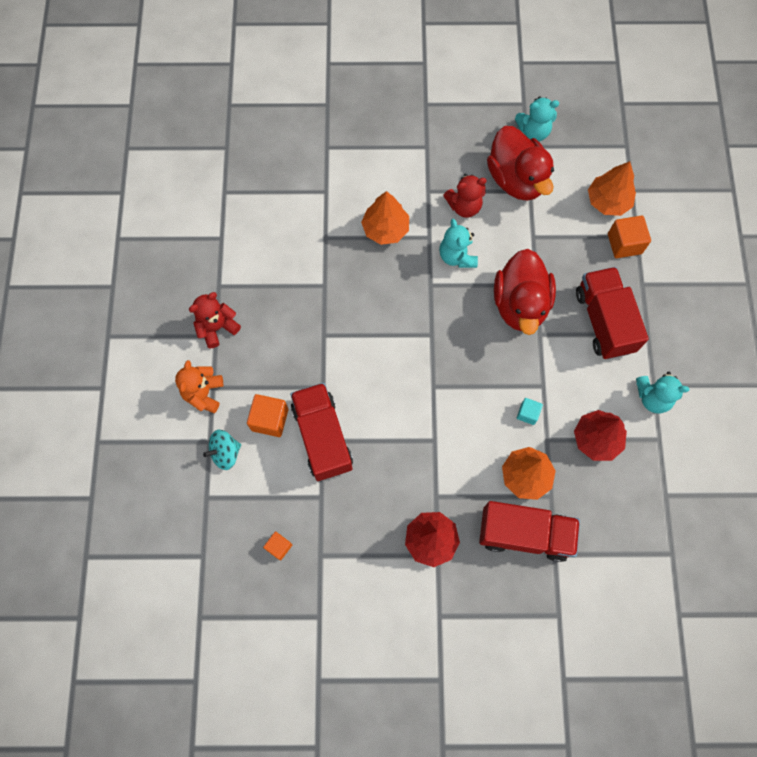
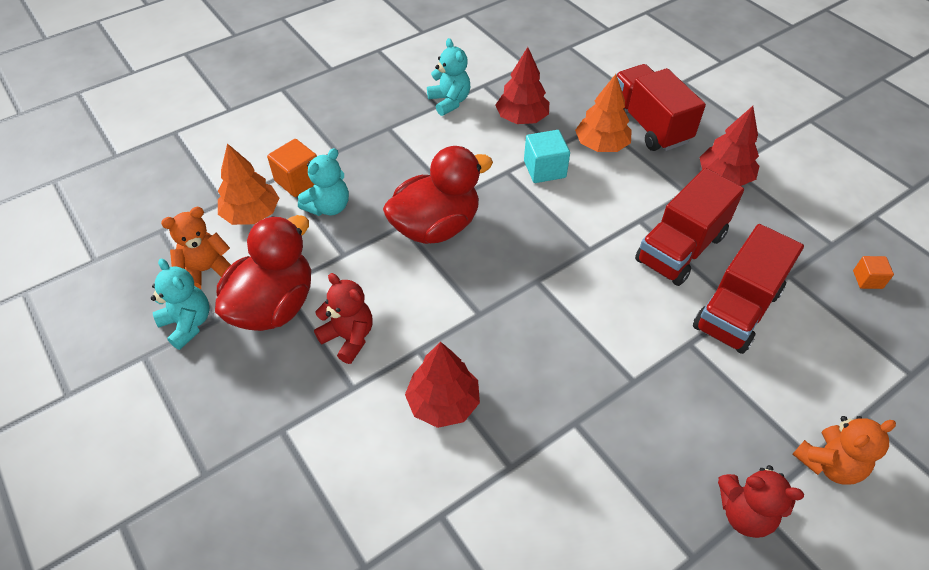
camera: 125 degrees left, 20 degrees down
turquoise spinning top [203,430,241,470] -> none
orange cube [247,394,288,437] -> none
orange tree [361,191,409,245] -> red tree [405,342,480,428]
turquoise teddy bear [439,219,478,268] -> turquoise teddy bear moved to [298,148,349,216]
turquoise cube [517,398,543,425] -> turquoise cube [524,130,570,183], size x1.66
red truck [576,267,649,359] -> red truck moved to [635,168,744,286]
none -> orange teddy bear [161,207,231,289]

